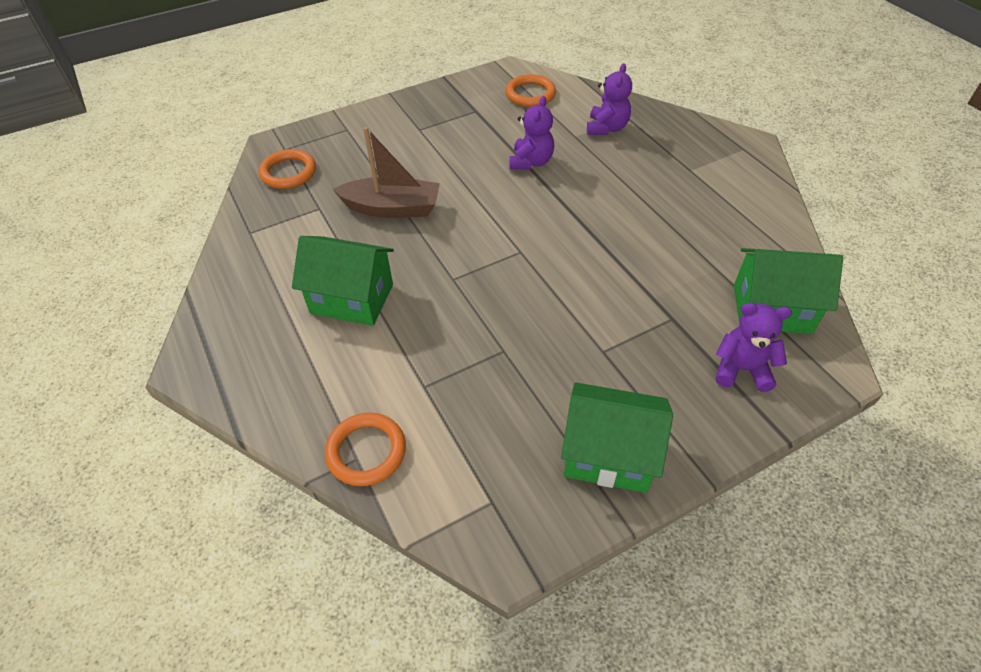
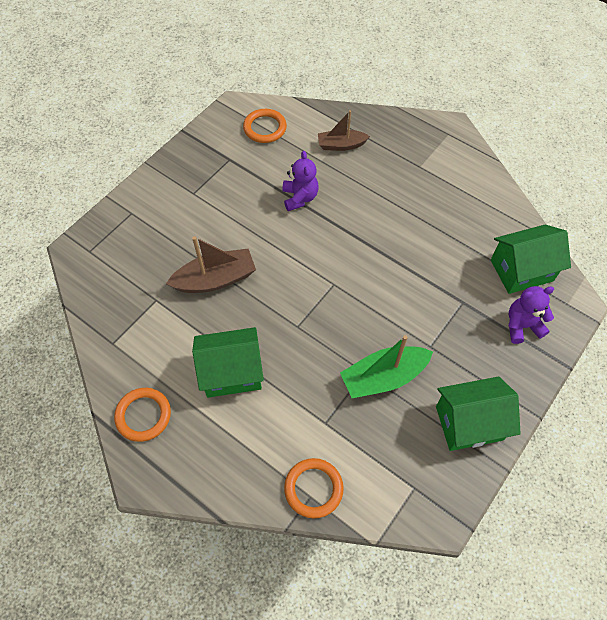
camera: 25 degrees left, 10 degrees up
orange ring [259,149,316,189] -> orange ring moved to [114,388,171,442]
purple teddy bear [587,63,632,135] -> brown boat [318,110,370,151]
none -> green boat [340,335,433,398]

